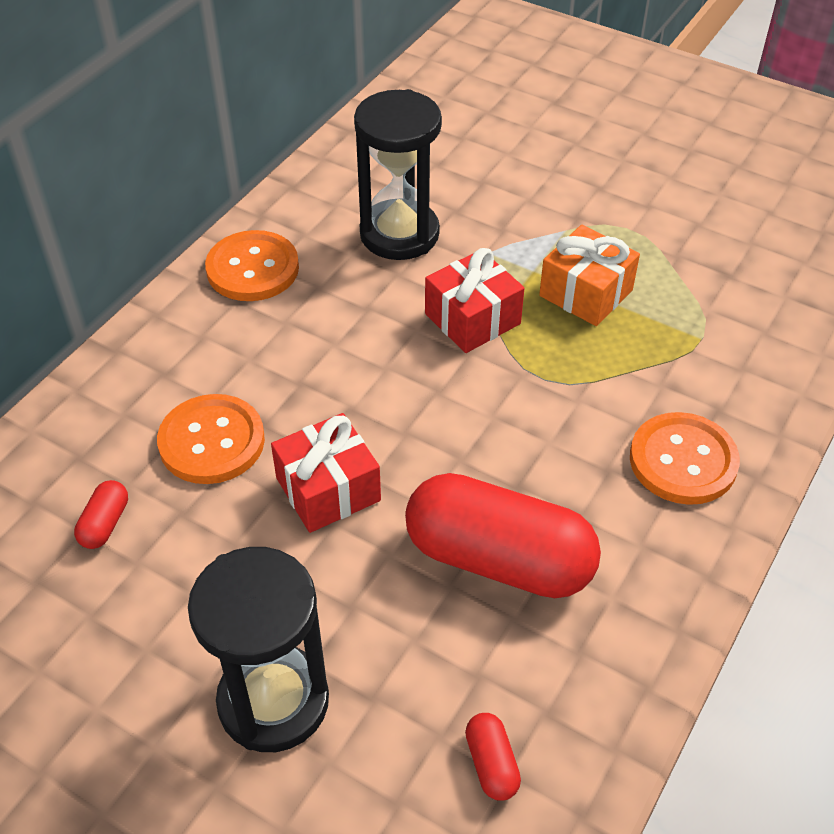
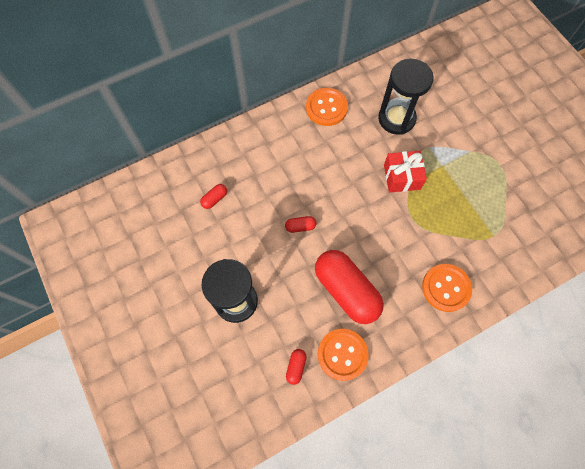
camera: 30 degrees right, 20 degrees up
orange button [157,394,265,484] -> orange button moved to [318,329,369,381]
red gift [271,413,381,533] -> red capsule [285,216,317,233]
orange gift [539,225,640,326] -> none

